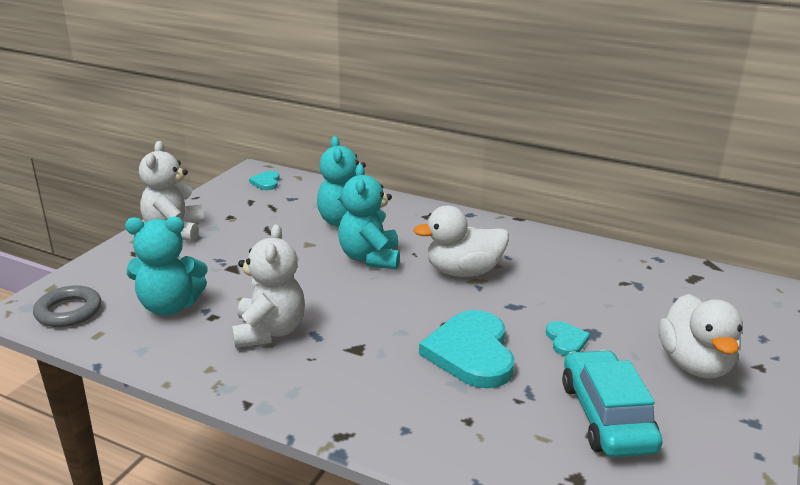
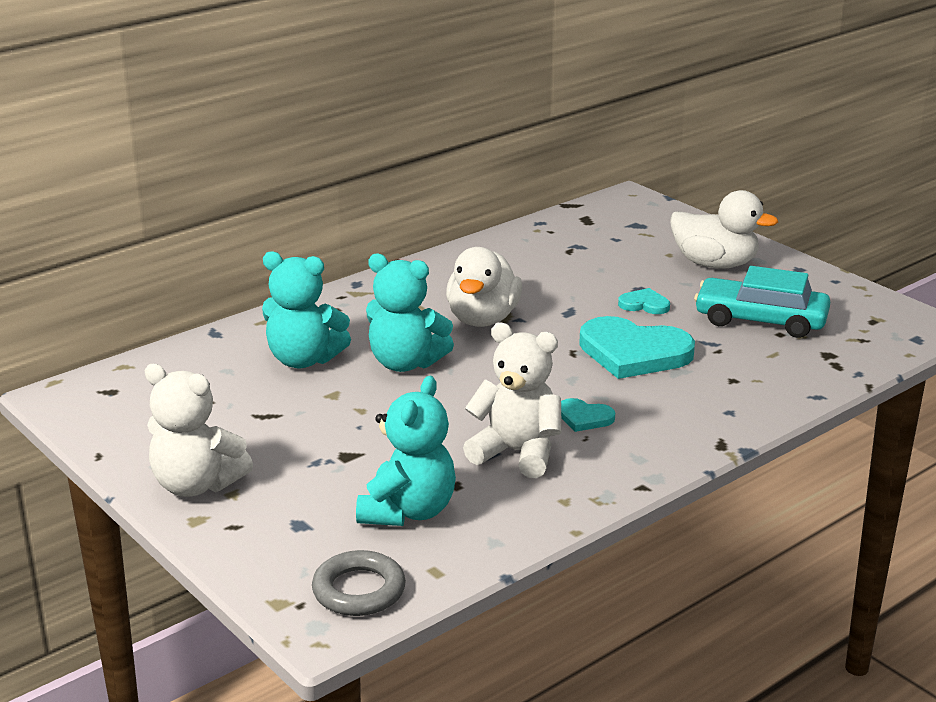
camera: 65 degrees left, 0 degrees up
turquoise heart [249,171,280,190] -> turquoise heart moved to [561,398,615,432]

